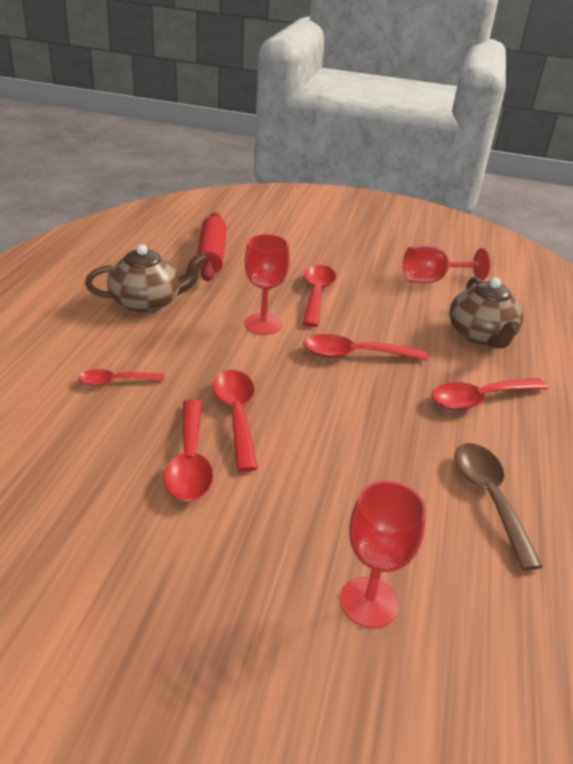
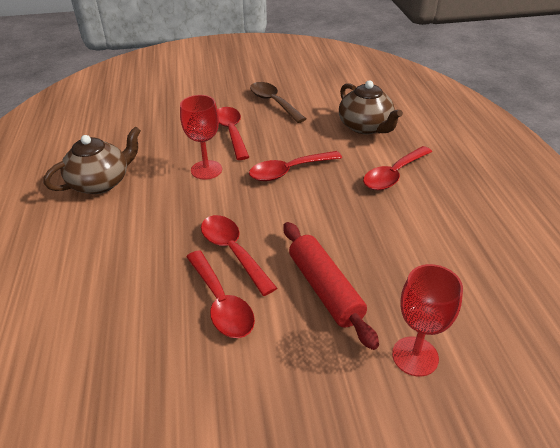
camera: 20 degrees left, 5 degrees up
red spoon [78,369,165,386] -> none
red rolling pin [197,212,227,281] -> red rolling pin moved to [283,222,379,350]
red goblet [403,245,490,284] -> none
brown spoon [455,443,543,570] -> brown spoon moved to [250,82,306,123]

